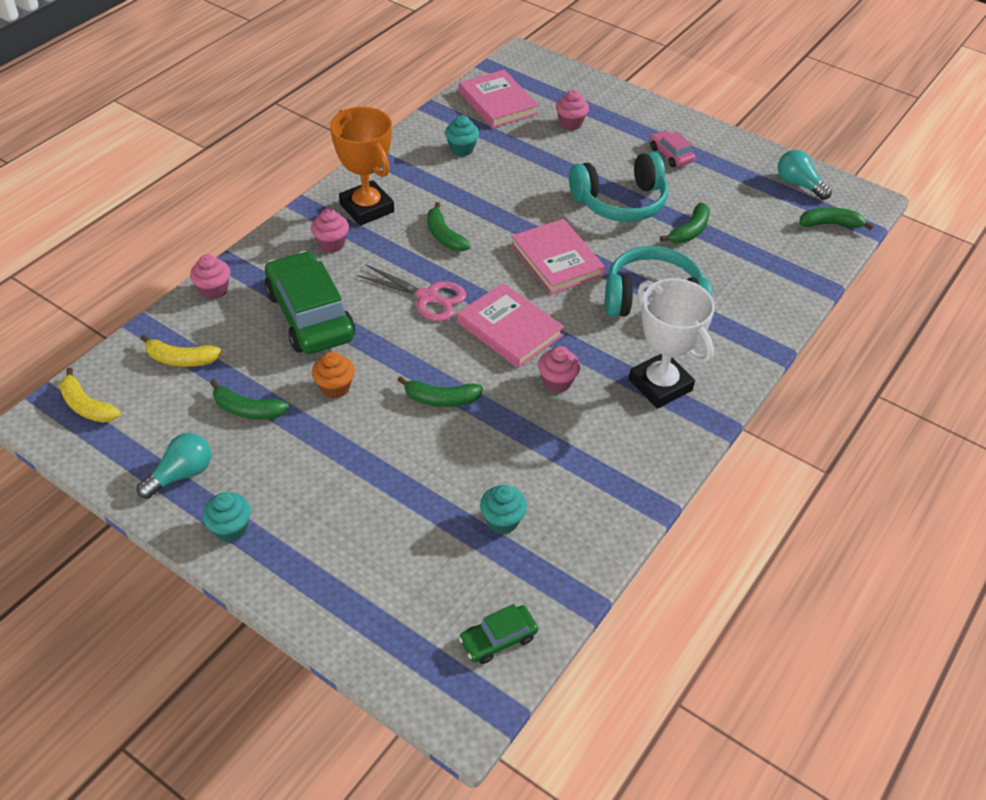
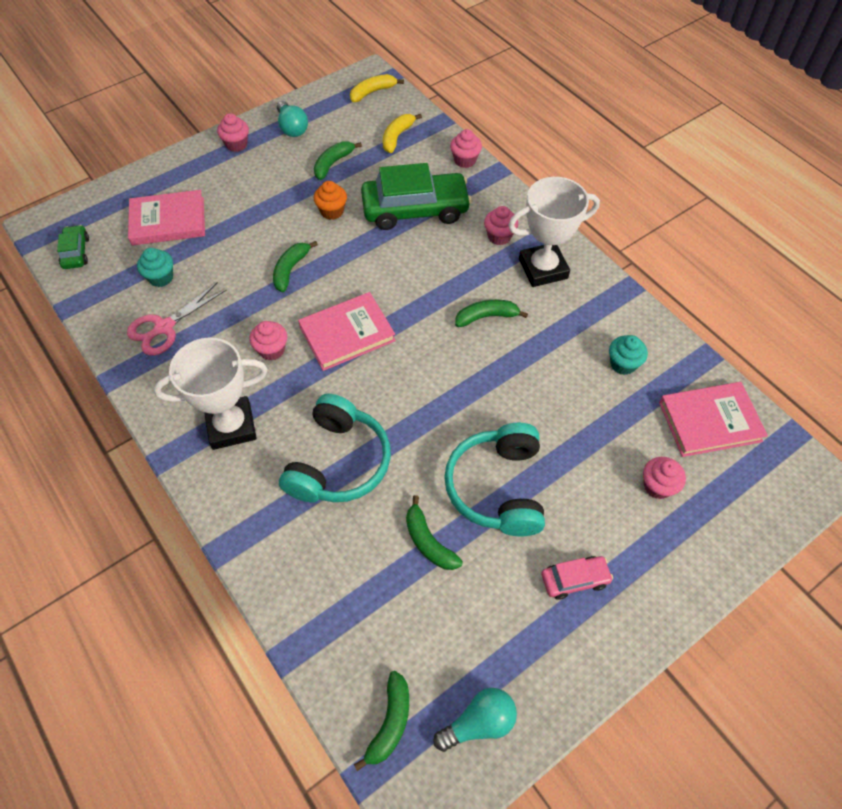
camera: 110 degrees right, 10 degrees up
turquoise cupcake [202,492,251,542] -> pink cupcake [217,113,249,152]
orange trophy [330,107,394,226] -> white trophy [508,177,600,287]
pink scissors [357,264,466,321] -> pink scissors moved to [127,282,227,356]
pink book [511,219,605,295] -> pink book moved to [128,190,205,246]

